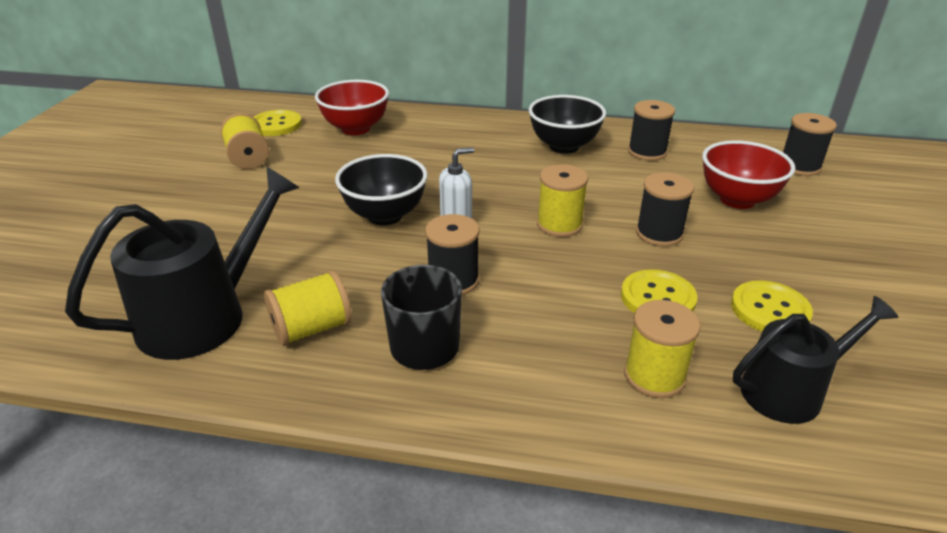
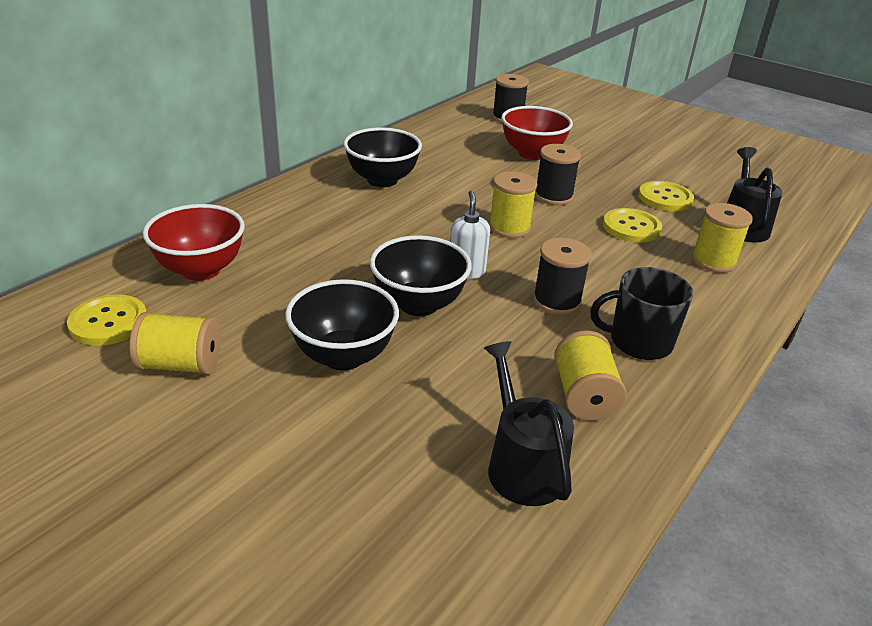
camera: 65 degrees left, 0 degrees up
black watering can [65,166,300,360] -> black watering can [484,341,574,506], size x0.66
black spool [628,100,675,161] -> none
none -> black bowl [285,279,399,370]

